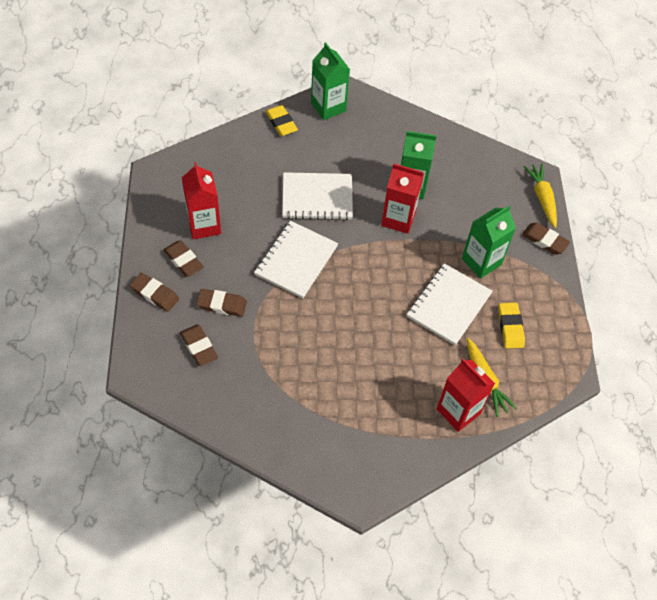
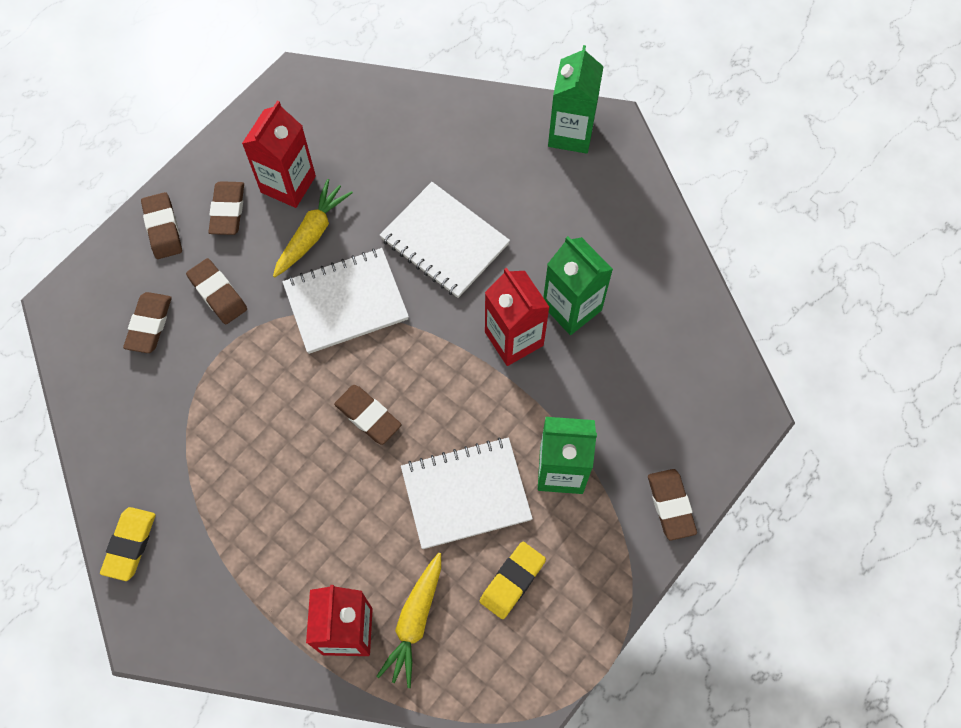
camera: 45 degrees right, 10 degrees up
yellow eraser [265,105,298,136] -> yellow eraser moved to [100,507,156,581]
yellow carrot [523,163,557,228] -> yellow carrot moved to [273,179,353,277]
none -> brown eraser [334,385,402,445]

